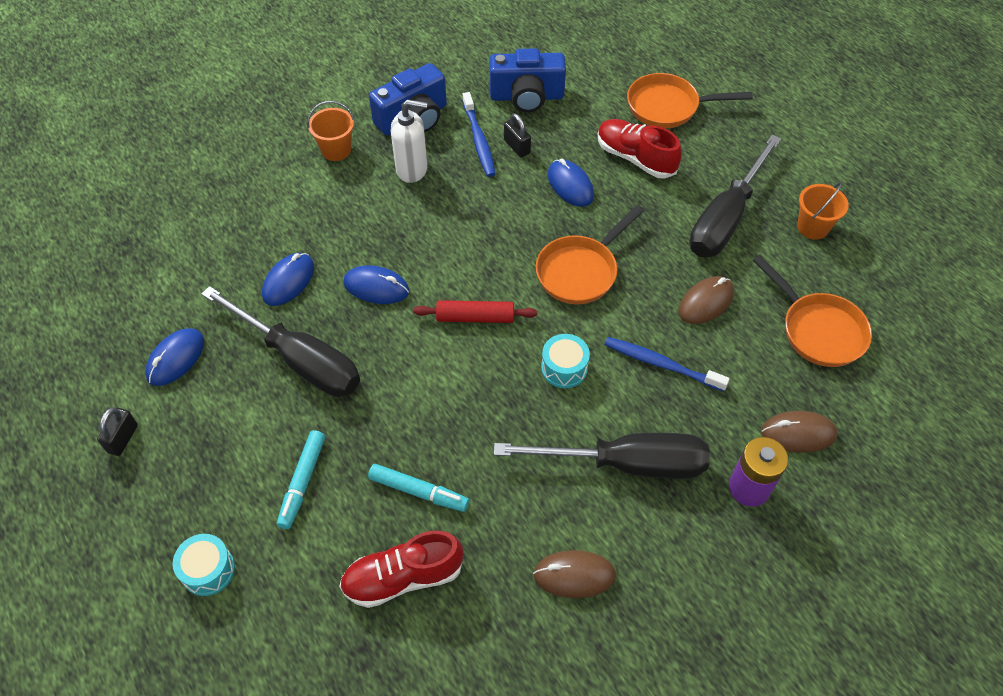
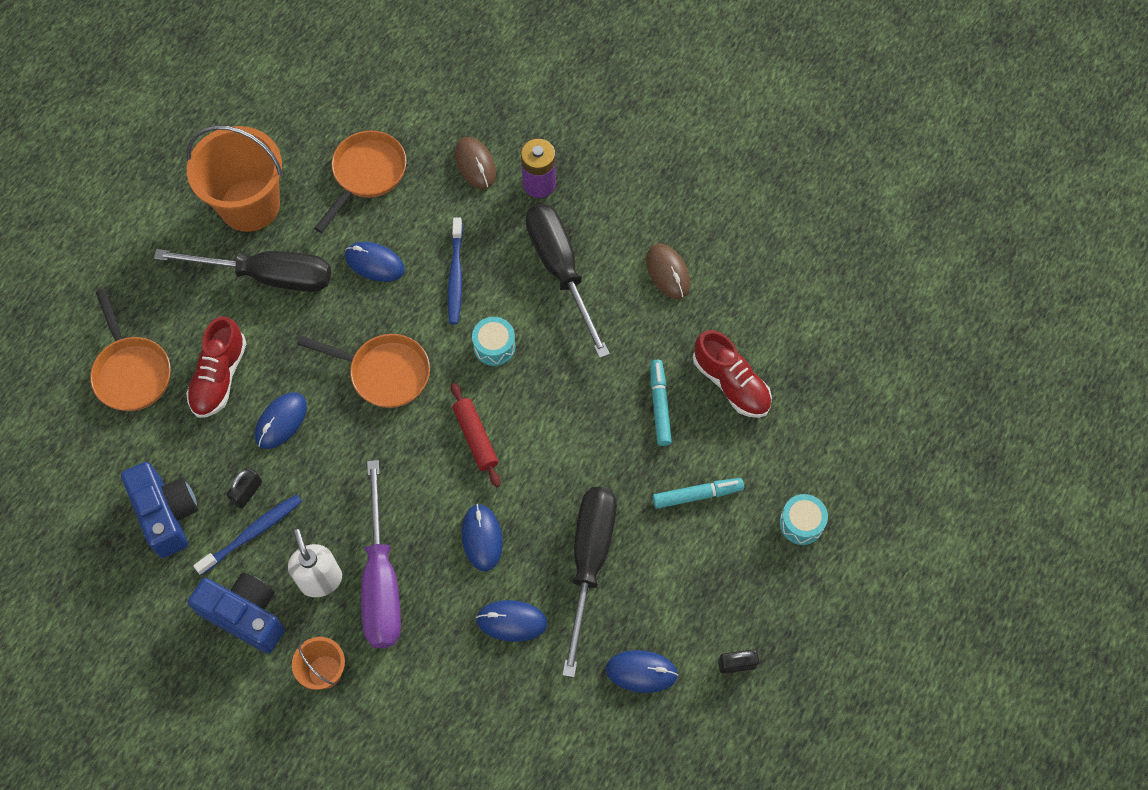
camera: 115 degrees left, 10 degrees up
brown mouse [678,276,734,324] -> blue mouse [345,242,405,282]
orange bucket [797,182,849,240] -> orange bucket [187,125,283,232], size x2.00
none -> purple screwdriver [361,460,401,648]

